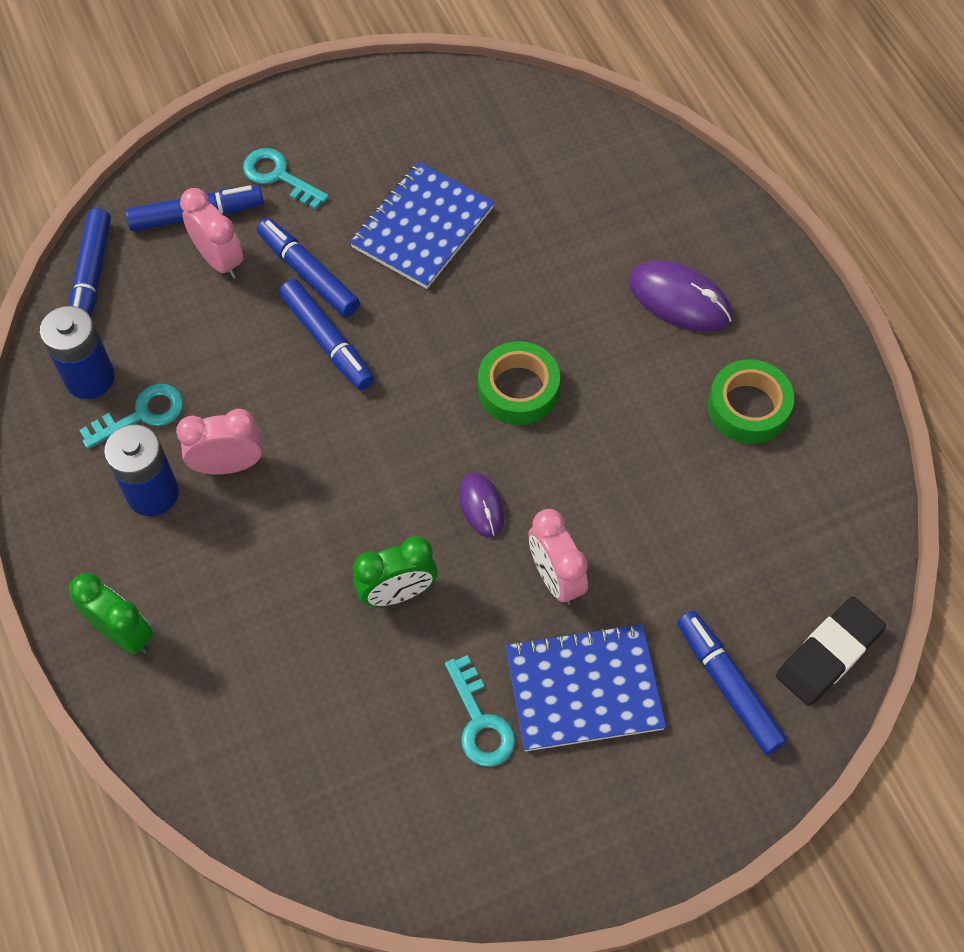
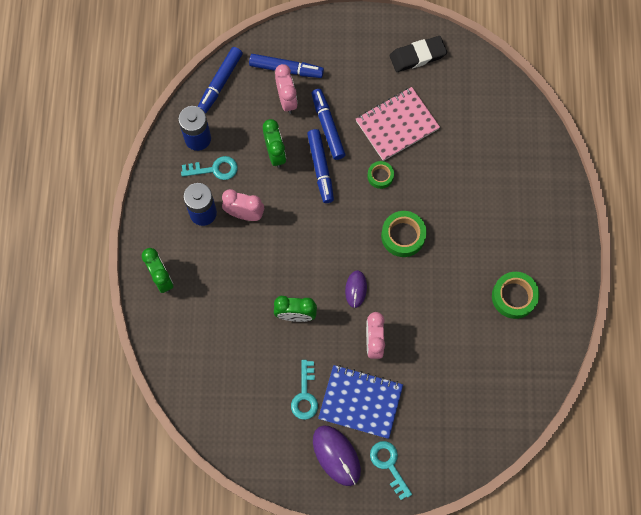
camera: 25 degrees right, 10 degrees up
turquoise key [243,148,329,210] -> turquoise key moved to [370,441,412,500]
blue notebook [350,162,495,289] -> pink notebook [356,87,440,161]
purple mouse [629,260,732,332] -> purple mouse moved to [313,425,361,486]
blue marker [677,611,787,755] -> none
black eraser [776,597,886,706] -> black eraser moved to [389,36,447,72]
none -> green clock [263,119,286,168]
none -> green tape [367,161,394,189]

